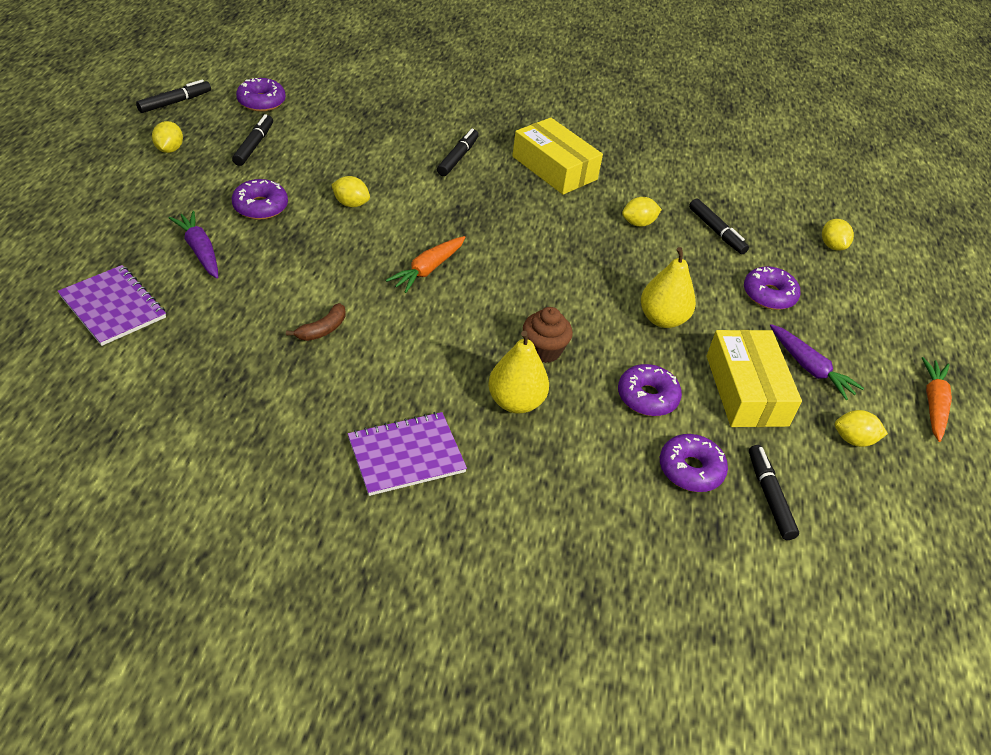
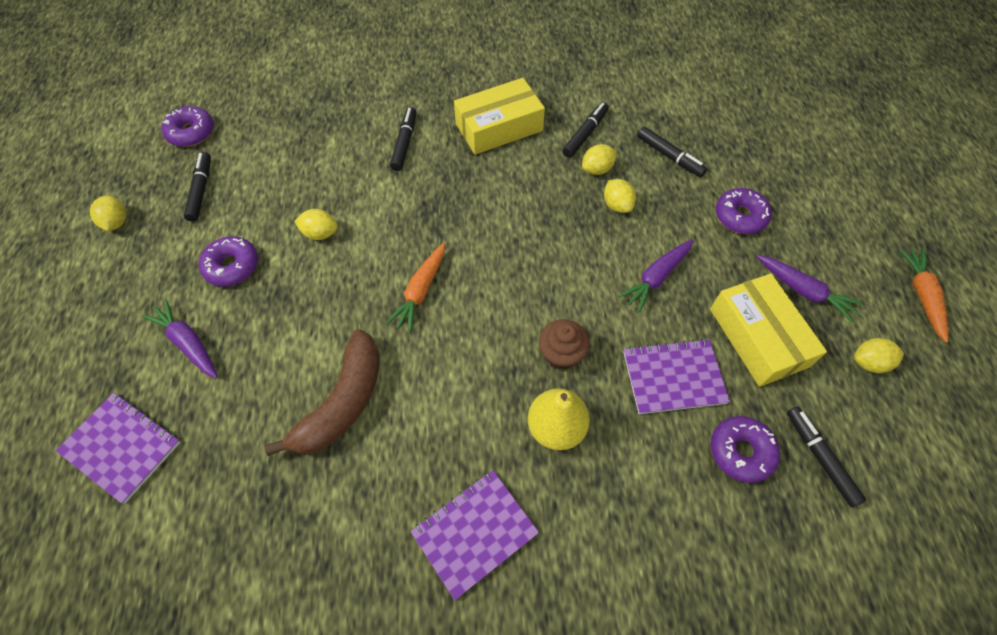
camera: 10 degrees left, 15 degrees up
black marker [136,80,211,113] -> black marker moved to [562,102,609,158]
brown banana [286,303,346,341] -> brown banana [264,329,379,456], size x2.14
yellow box [512,117,603,195] -> yellow box turned 60 degrees counterclockwise [454,78,545,155]
purple donut [618,364,682,416] -> purple notebook [623,339,730,414]
yellow pear [641,247,696,328] -> purple carrot [618,239,693,312]
yellow lemon [822,219,854,251] -> yellow lemon moved to [604,179,636,213]

